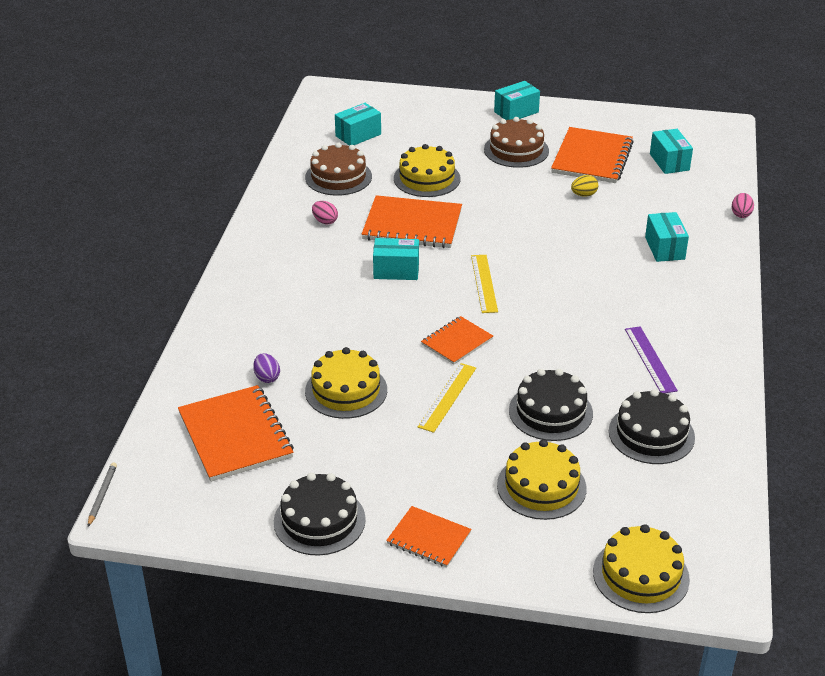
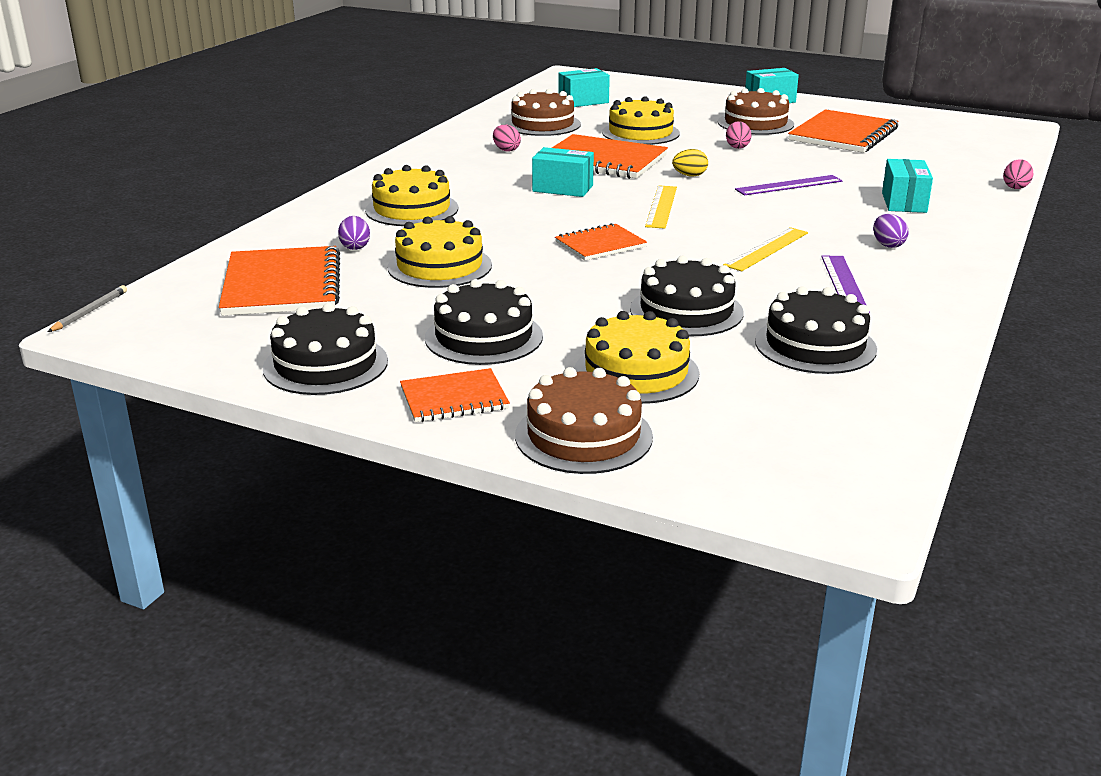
camera: 15 degrees right, 10 degrees down
orange notebook [386,506,471,568] -> orange notebook turned 60 degrees counterclockwise [400,368,510,422]
yellow ruler [418,363,476,433] -> yellow ruler moved to [723,227,808,271]
yellow egg [571,175,598,197] -> yellow egg moved to [672,149,708,177]
yellow cake [593,524,690,613] -> yellow cake moved to [365,165,458,226]
turquoise box [650,129,693,174] -> none
none -> black cake [425,279,543,365]
none -> brown cake [515,367,653,474]
none -> pink egg [726,121,752,149]
none -> purple ruler [735,175,843,196]
none -> purple egg [873,214,909,248]

